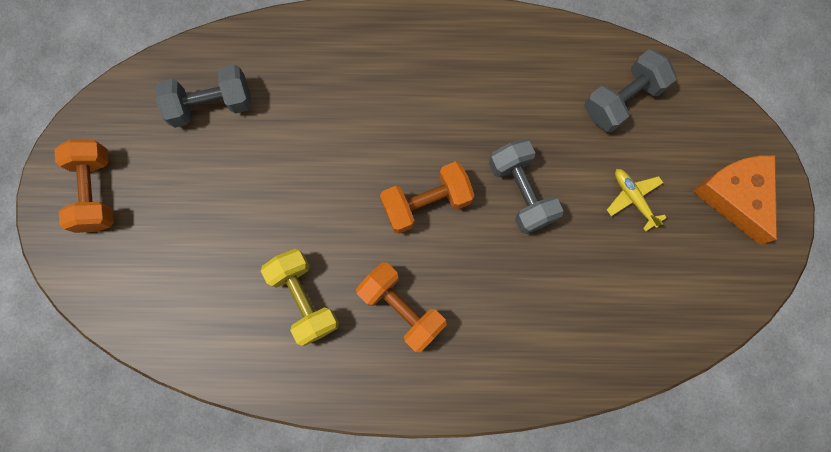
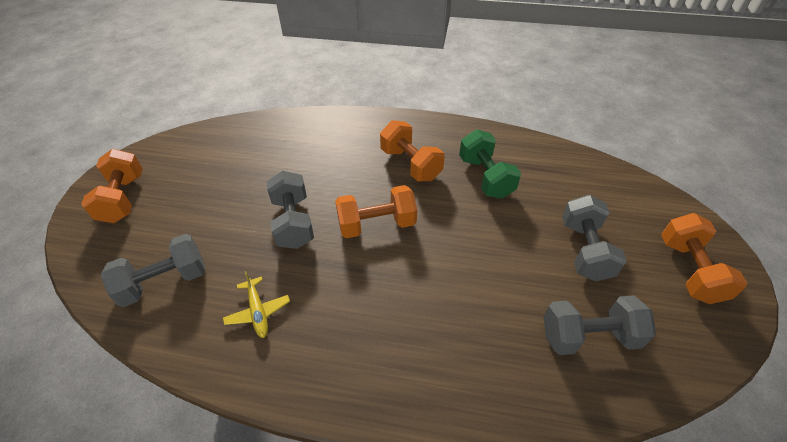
camera: 170 degrees left, 30 degrees down
yellow dumbbell [261,249,339,346] -> green dumbbell [459,129,521,199]
yellow plane [607,169,667,232] -> yellow plane moved to [223,271,290,338]
orange cheese [693,155,777,245] -> orange dumbbell [81,149,143,223]
none -> grey dumbbell [562,195,627,281]

